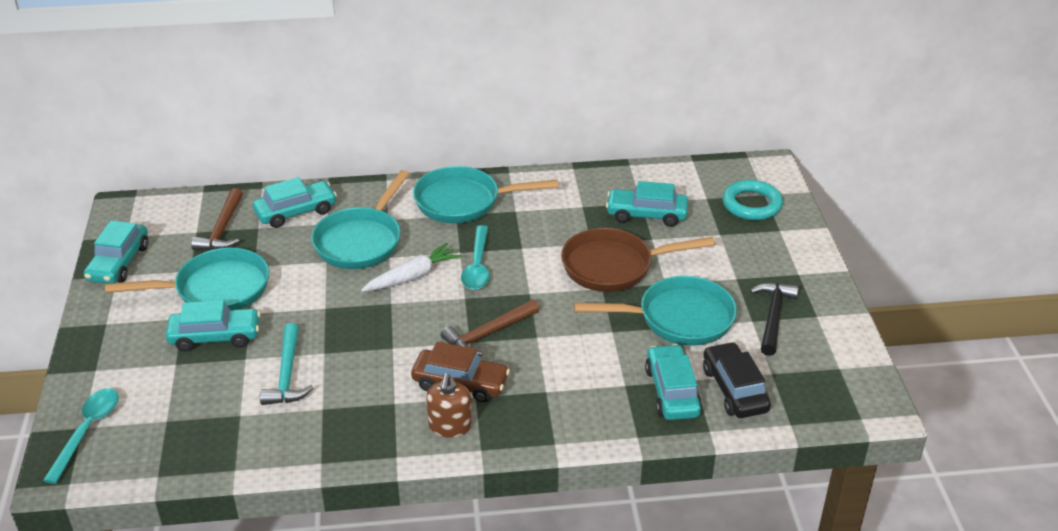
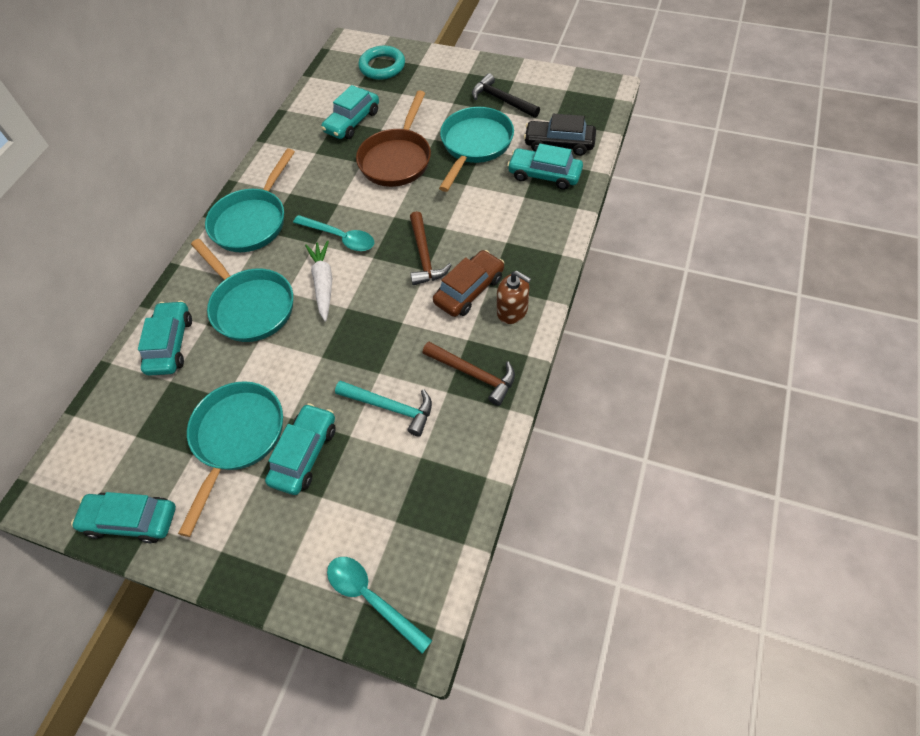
camera: 60 degrees left, 20 degrees up
turquoise car [84,220,148,284] -> turquoise car turned 150 degrees clockwise [71,492,176,543]
brown hammer [191,188,243,250] -> brown hammer moved to [423,342,515,406]

